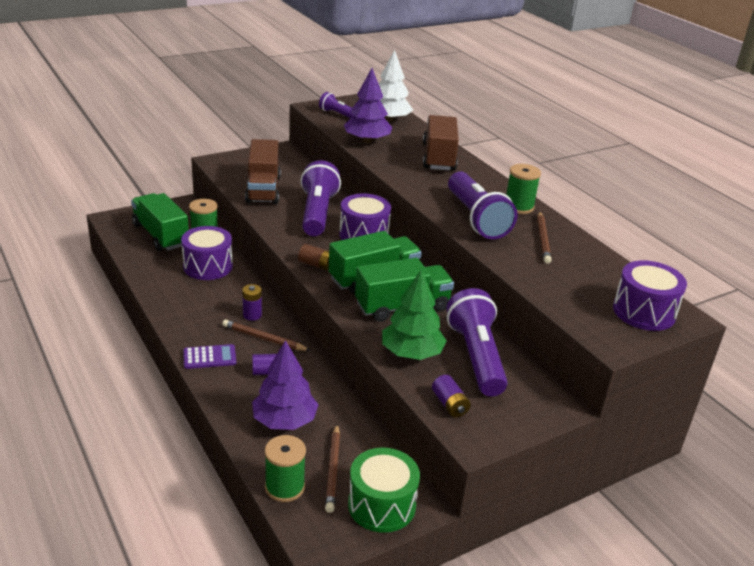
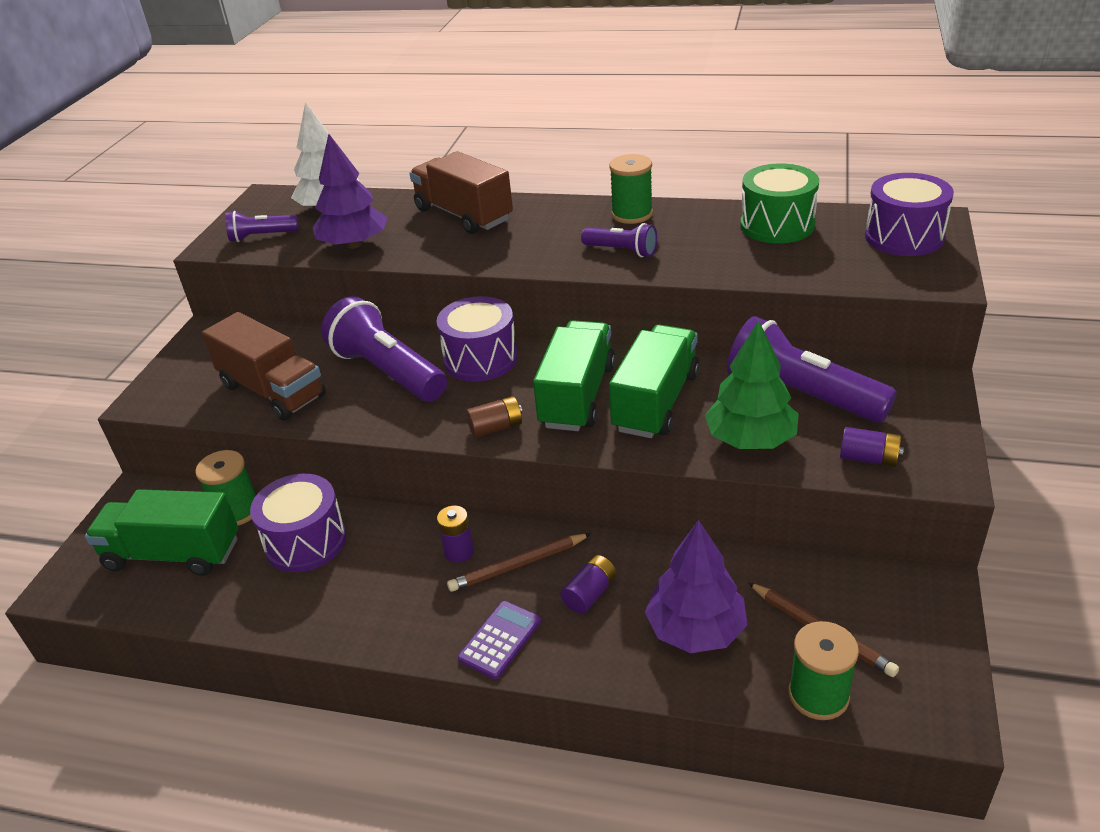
camera: 40 degrees left, 5 degrees up
green drum [348,448,420,533] -> green drum moved to [740,163,819,243]
purple flashlight [448,172,517,239] -> purple flashlight [581,223,657,257], size x0.52
brown pencil [537,211,552,264] -> none

